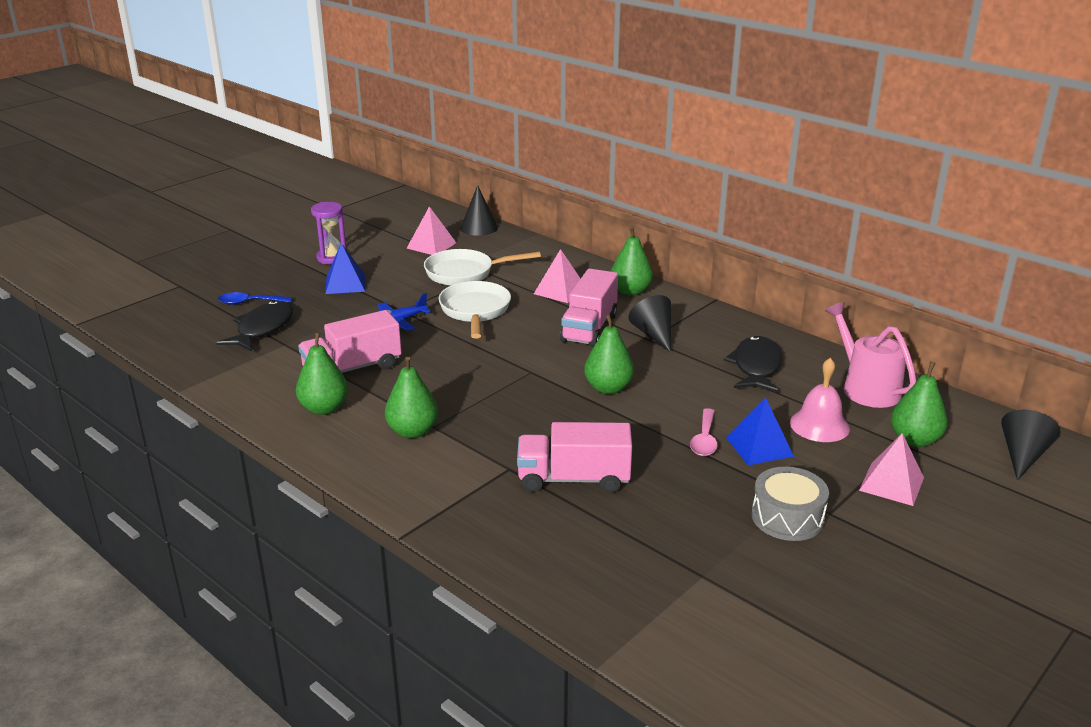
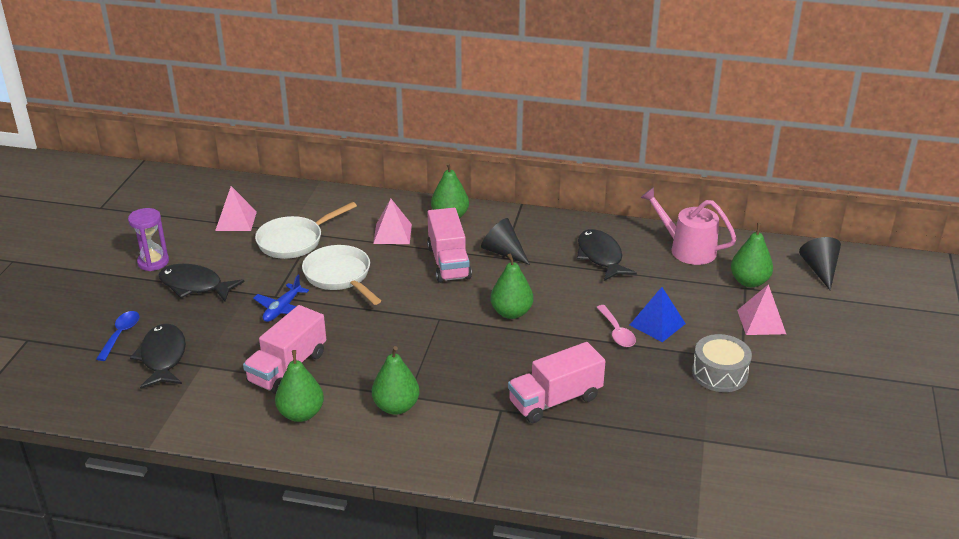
camera: 30 degrees left, 5 degrees up
blue spoon [218,292,292,305] -> blue spoon turned 135 degrees clockwise [96,311,140,361]
blue pyramid [325,243,365,294] -> black fish [159,264,245,301]
black cone [460,185,498,236] -> none
pink bell [790,358,850,442] -> none

